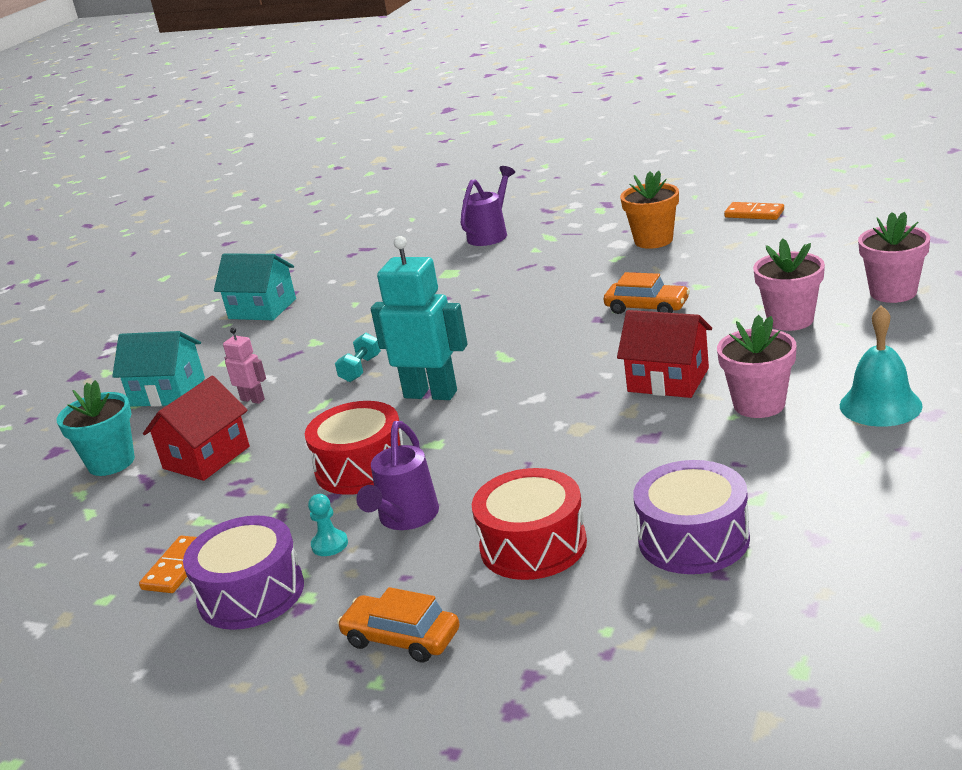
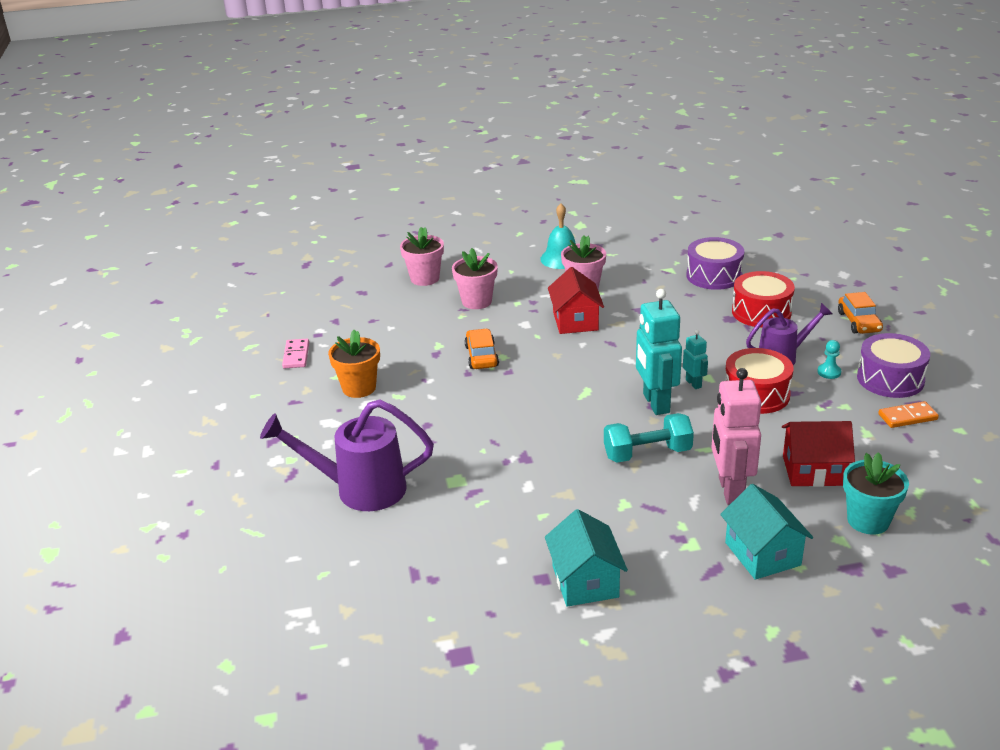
camera: 125 degrees left, 5 degrees up
pink robot [223,327,266,404] -> pink robot [711,368,761,505], size x2.02
turquoise dumbbell [335,333,381,382] -> turquoise dumbbell [604,413,694,463], size x1.69
purple watering can [461,166,515,246] -> purple watering can [260,399,434,511], size x1.56
orange domino [724,202,784,220] -> pink domino [282,339,309,369]
none -> turquoise robot [683,330,708,389]

